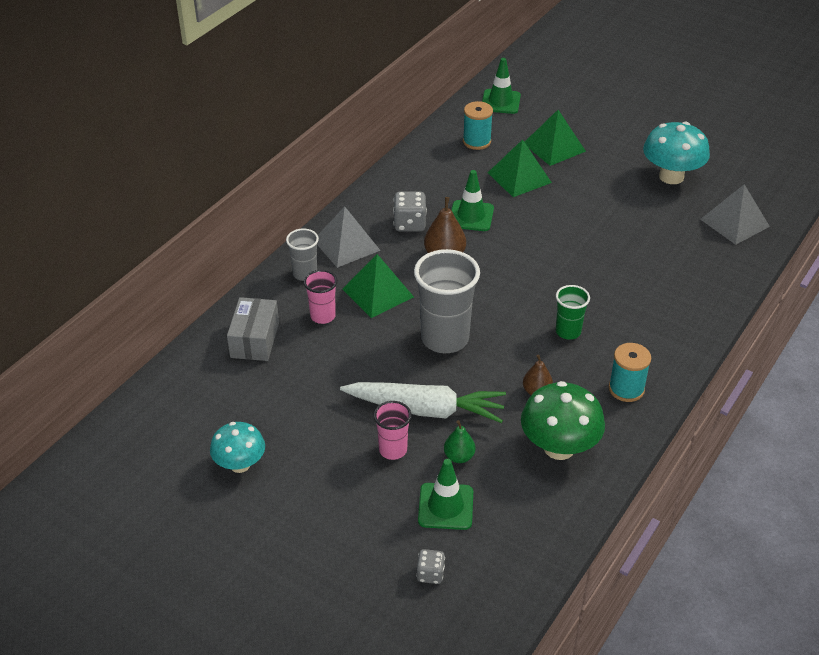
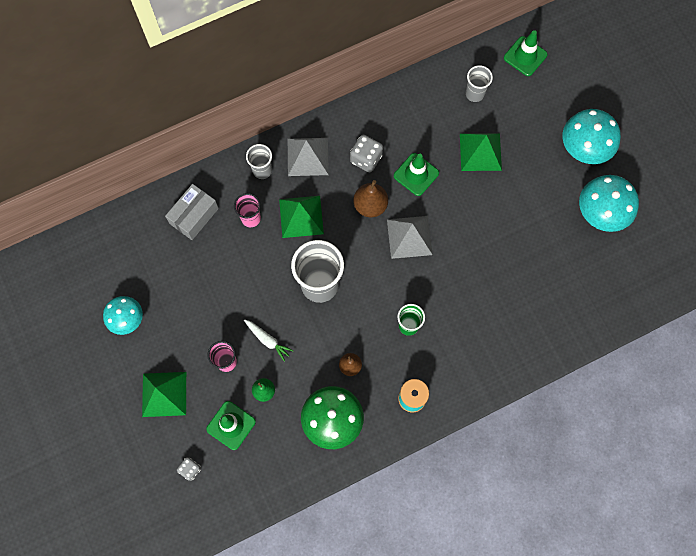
camera: 30 degrees right, 30 degrees up
white carrot [340,382,506,423] -> white carrot [244,319,294,362], size x0.48
turquoise spool [463,101,493,150] -> grey cup [466,65,493,102]
green pyramid [525,110,586,166] -> green pyramid moved to [142,372,186,417]
grey pyramid [700,184,770,245] -> grey pyramid moved to [387,216,433,259]
none -> turquoise mushroom [562,109,621,164]

